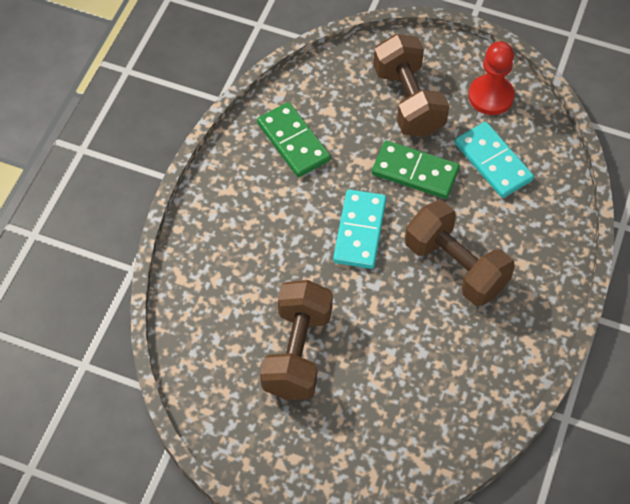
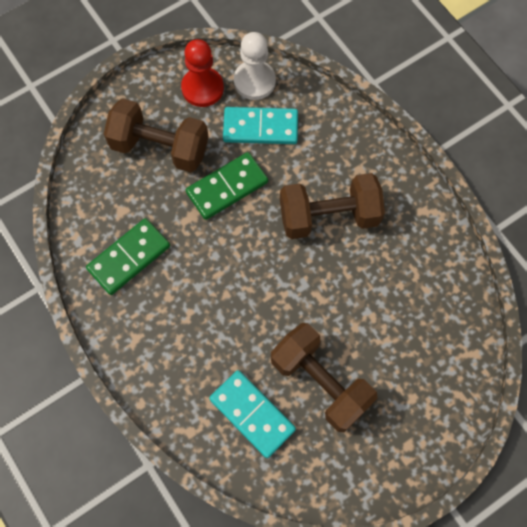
camera: 55 degrees left, 10 degrees up
green domino [257,102,331,177] -> green domino turned 45 degrees counterclockwise [86,218,170,295]
turquoise domino [333,189,387,269] -> turquoise domino moved to [209,370,296,458]
none -> white pawn [234,32,276,100]

